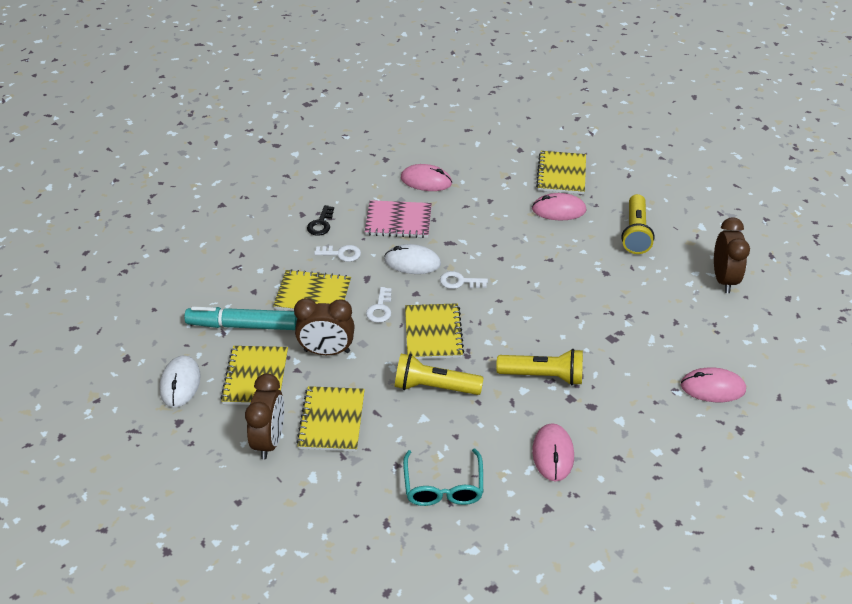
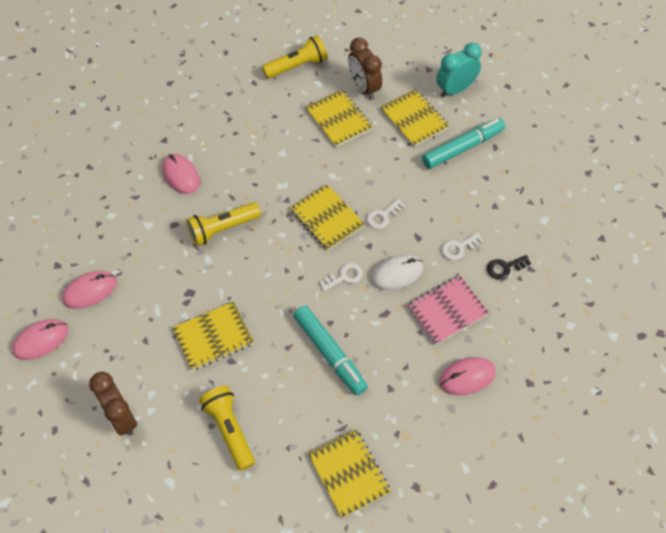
camera: 145 degrees right, 15 degrees up
white mouse [159,355,201,407] -> turquoise clock [436,43,482,98]
yellow notebook [273,269,351,311] -> yellow notebook moved to [173,301,254,371]
brown clock [294,298,355,355] -> none
black key [307,205,334,236] -> black key turned 90 degrees counterclockwise [487,255,531,280]
white key [366,287,392,323] -> white key turned 105 degrees counterclockwise [366,199,405,229]
yellow flashlight [395,354,484,395] -> yellow flashlight moved to [262,35,328,79]
turquoise glasses [403,449,483,506] -> none
pink mouse [532,193,587,220] -> pink mouse moved to [12,319,69,360]
none -> turquoise marker [293,305,368,396]

